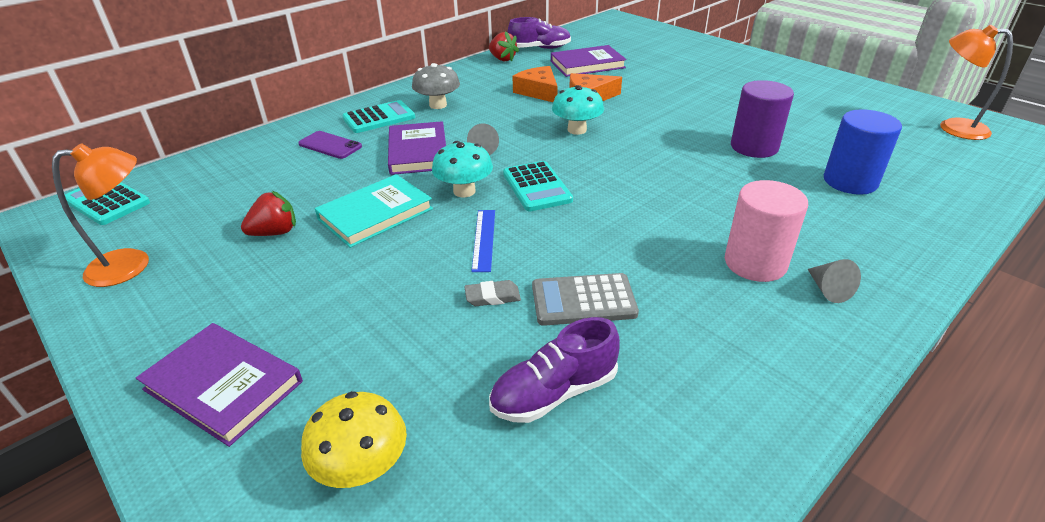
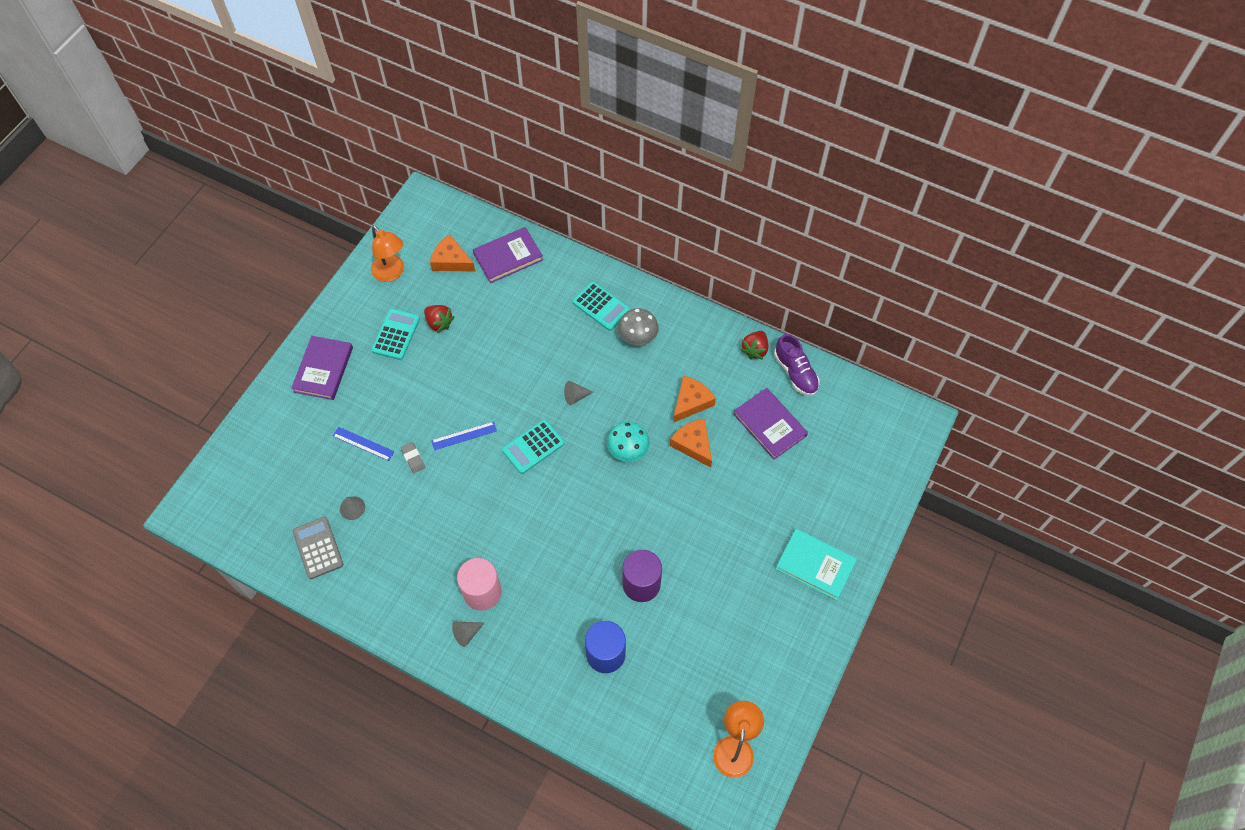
camera: 70 degrees right, 25 degrees up
turquoise calculator [65,182,150,225] -> turquoise calculator moved to [371,309,420,360]
purple phone [298,131,362,159] -> none
yellow mushroom [301,391,407,488] -> none
turquoise book [315,174,433,248] -> turquoise book moved to [776,529,857,600]
purple book [388,121,446,175] -> purple book moved to [473,227,543,283]
turquoise mushroom [432,141,493,197] -> none
purple shoe [489,317,620,423] -> grey cone [340,496,365,520]
grey calculator [532,273,639,326] -> grey calculator moved to [293,517,343,579]
none -> blue ruler [333,427,395,461]
none -> orange cheese [430,234,475,272]

